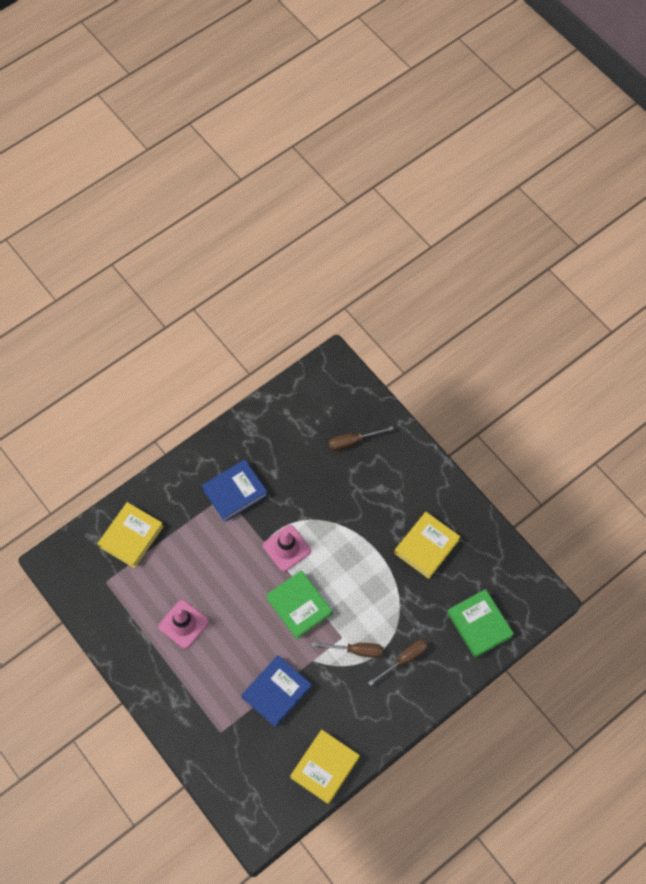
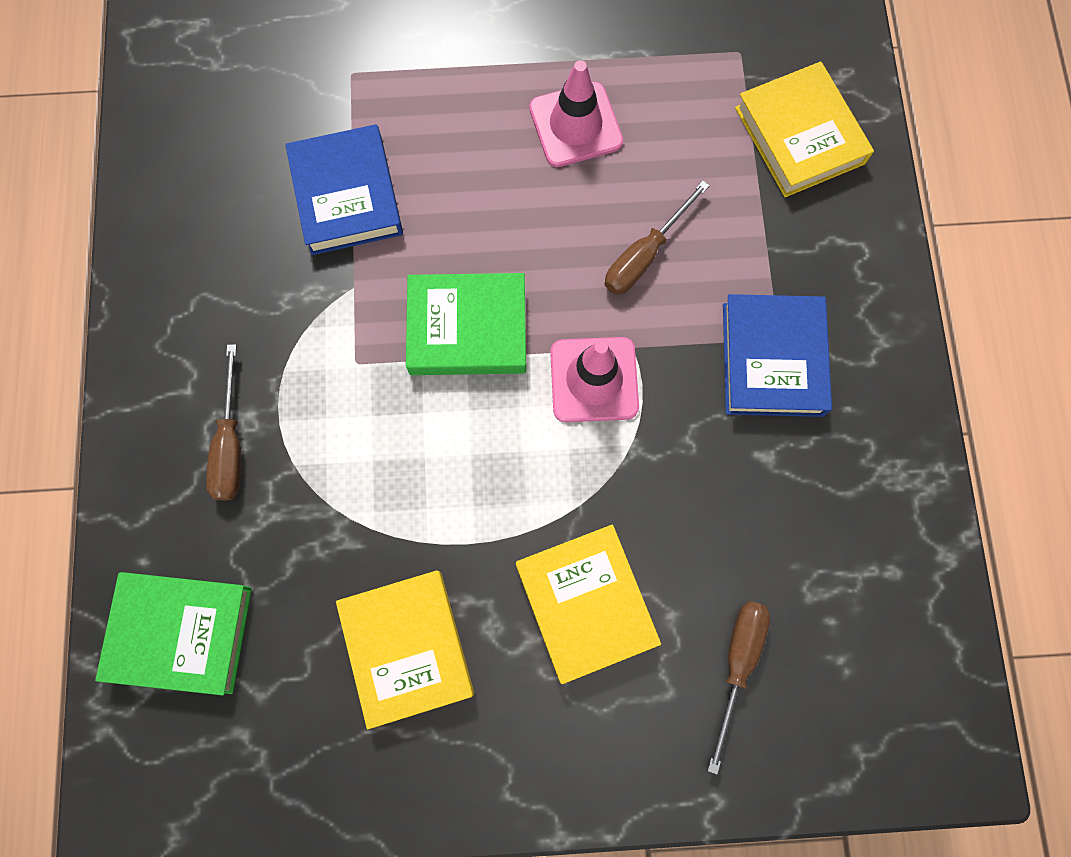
camera: 125 degrees right, 10 degrees up
yellow book [290,729,360,804] -> yellow book moved to [516,525,661,684]
brown screwdriver [312,642,383,658] -> brown screwdriver moved to [605,181,710,295]

